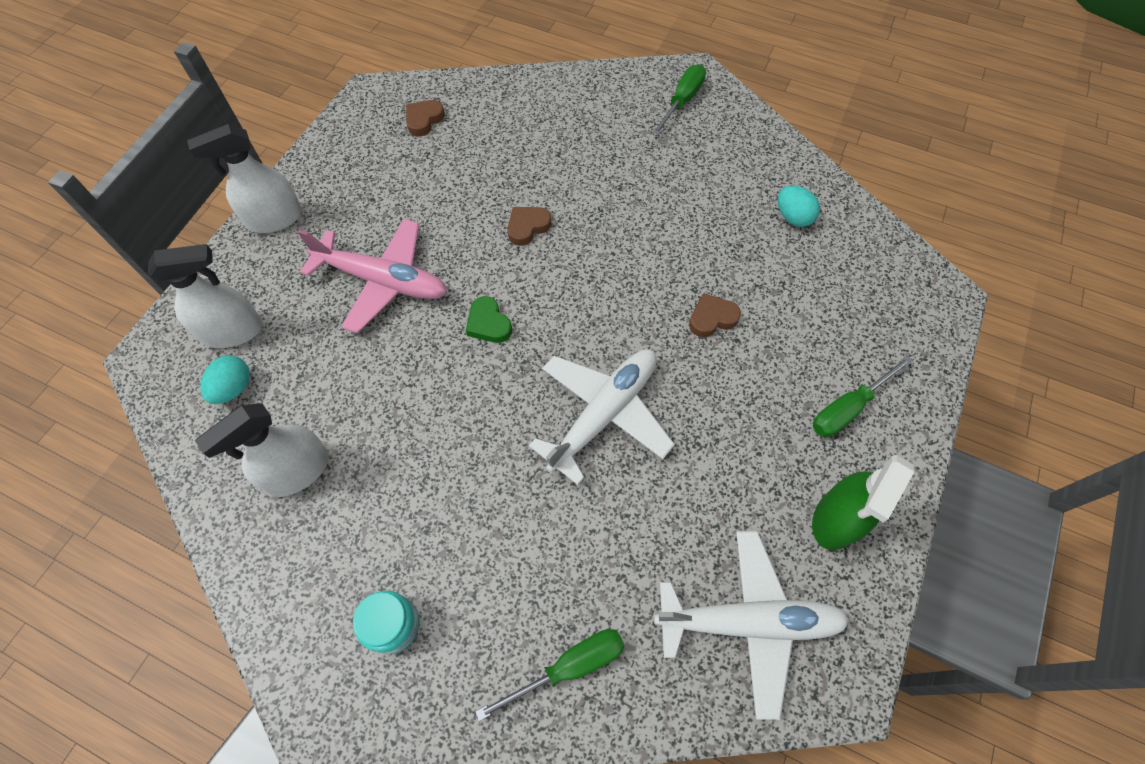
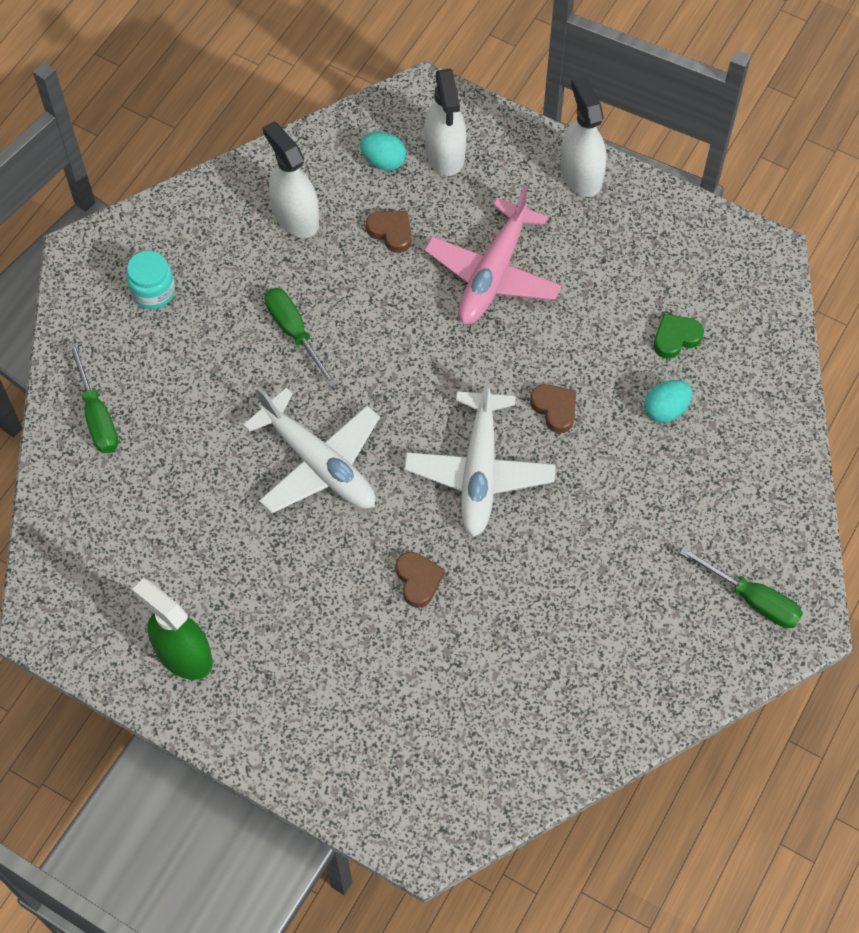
camera: 95 degrees right, 0 degrees up
brown heart [406,100,445,137] -> brown heart moved to [366,211,412,253]
green heart [466,296,512,343] -> green heart moved to [654,314,704,359]
white plane [654,531,849,720] -> white plane moved to [404,373,556,537]
turquoise egg [778,185,820,227] -> turquoise egg moved to [644,380,692,423]
green screwdriver [813,356,913,437] -> green screwdriver moved to [265,288,337,387]

